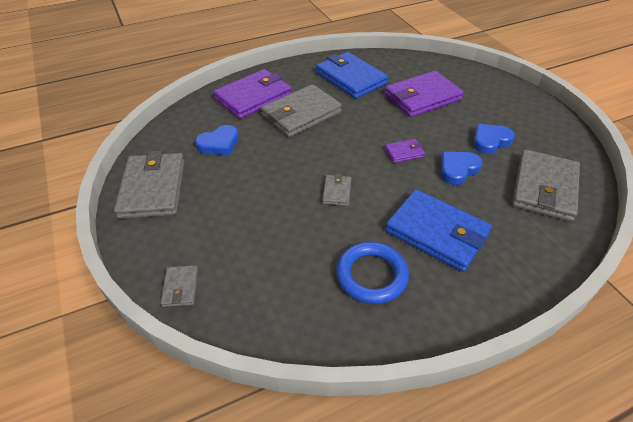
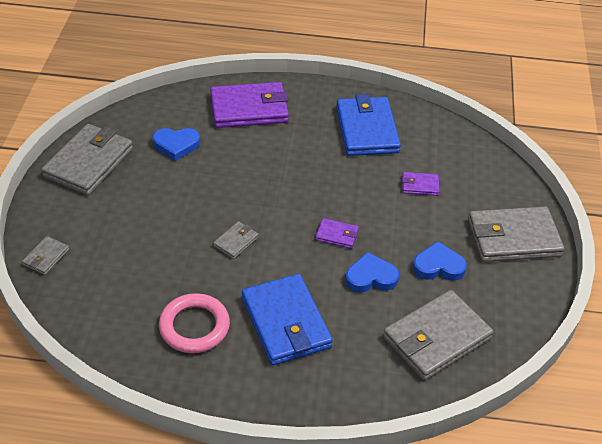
camera: 30 degrees right, 0 degrees up
grey wallet [261,84,342,137] -> grey wallet moved to [468,206,565,262]
blue ring [336,242,409,304] -> pink ring [159,293,230,353]
purple wallet [384,71,464,117] -> purple wallet [402,172,440,196], size x0.46

